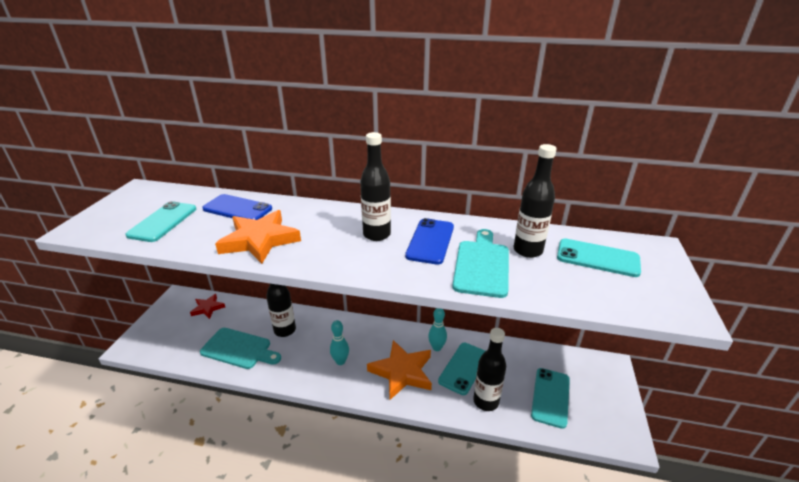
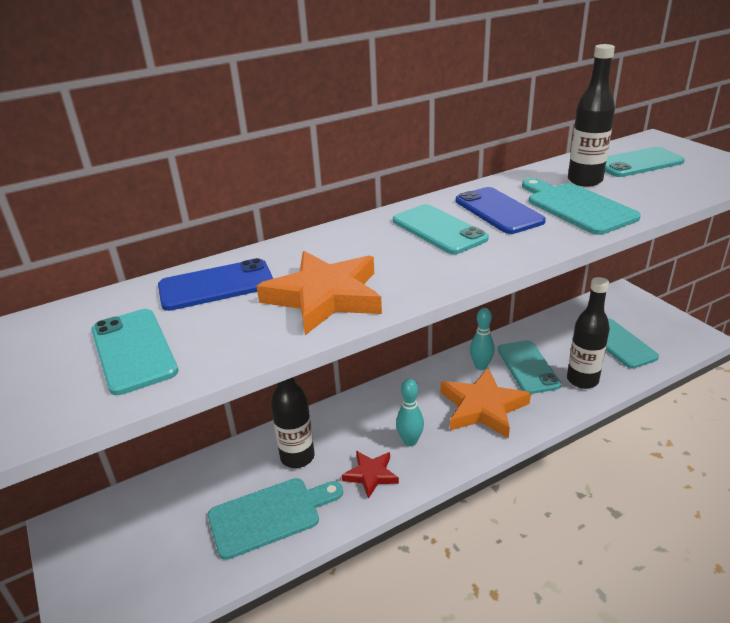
camera: 40 degrees left, 0 degrees up
red star [190,294,225,319] -> red star moved to [342,451,399,499]
black bottle [360,132,391,241] -> turquoise phone [393,204,489,254]

